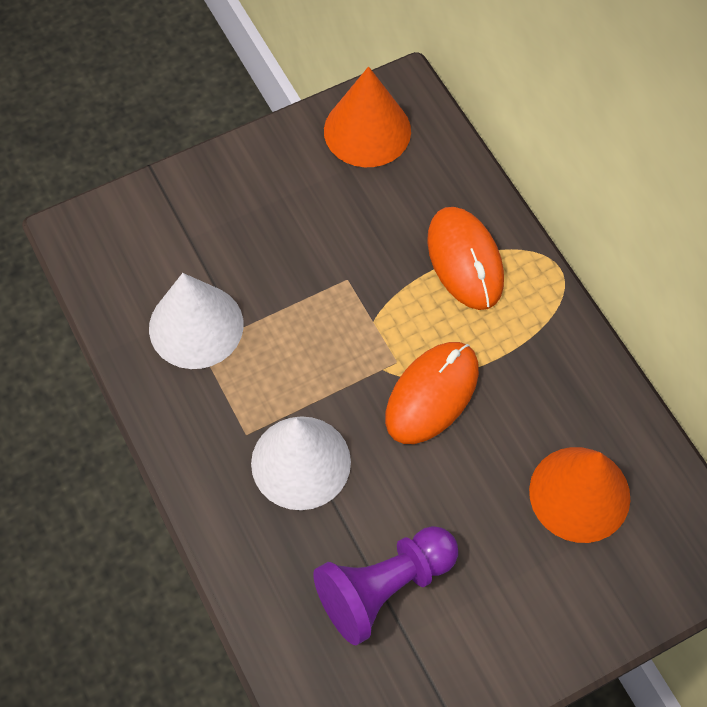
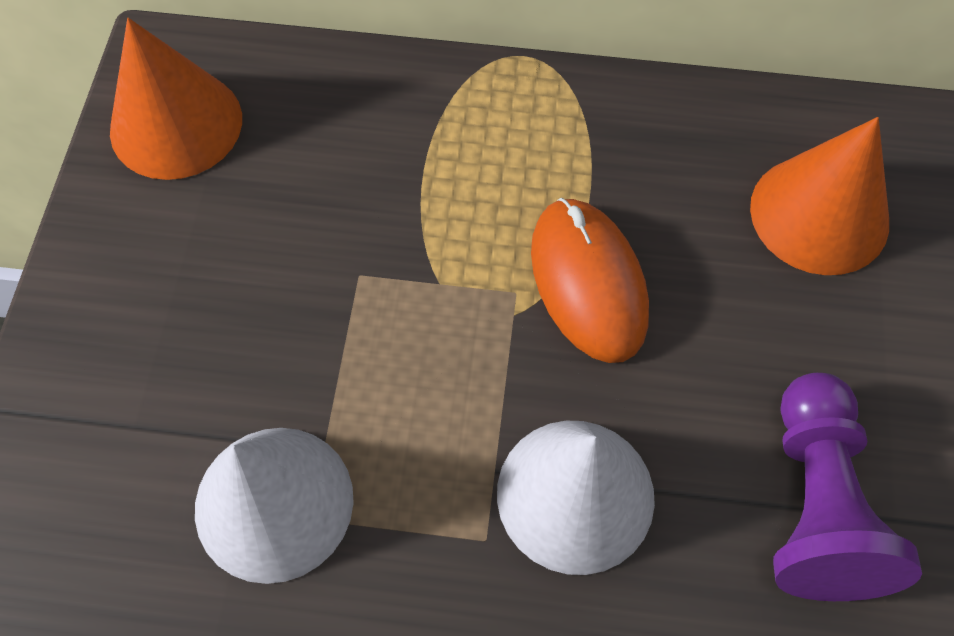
camera: 55 degrees left, 0 degrees up
orange mouse [427,207,504,310] -> none

